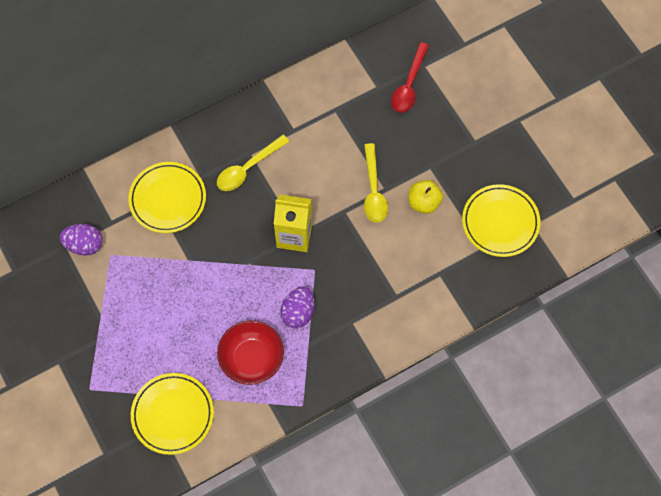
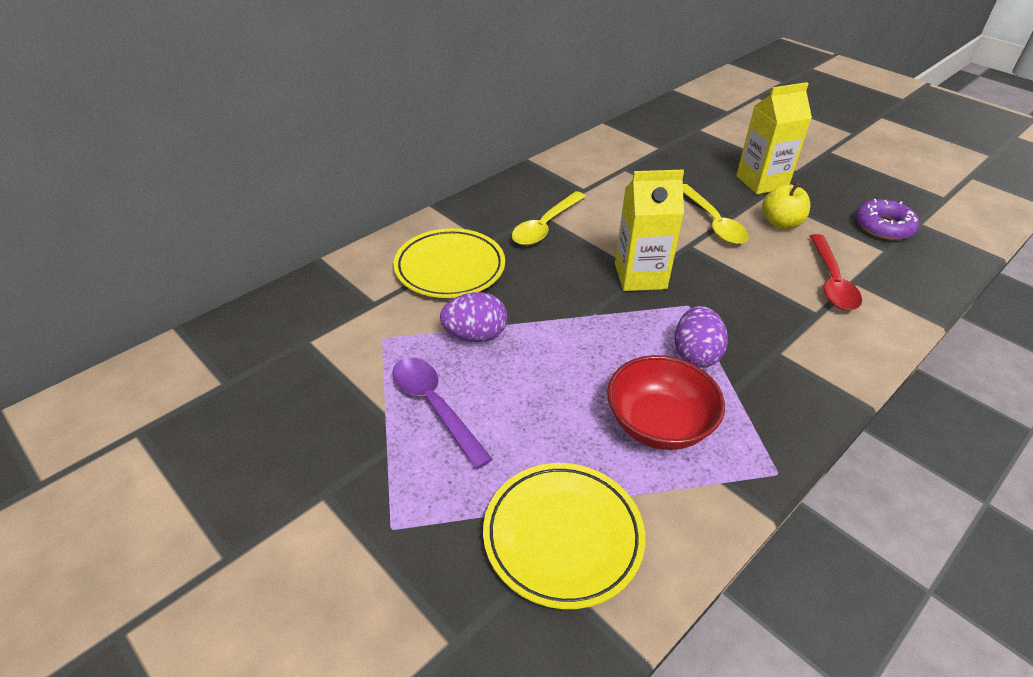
camera: 15 degrees left, 25 degrees down
purple egg [60,224,103,256] -> purple egg moved to [440,292,507,342]
red spoon [391,42,429,113] -> red spoon moved to [810,234,862,310]
yellow plate [462,184,540,257] -> purple donut [856,199,920,240]
none -> purple spoon [392,357,493,469]
none -> yellow carton [736,82,812,194]

